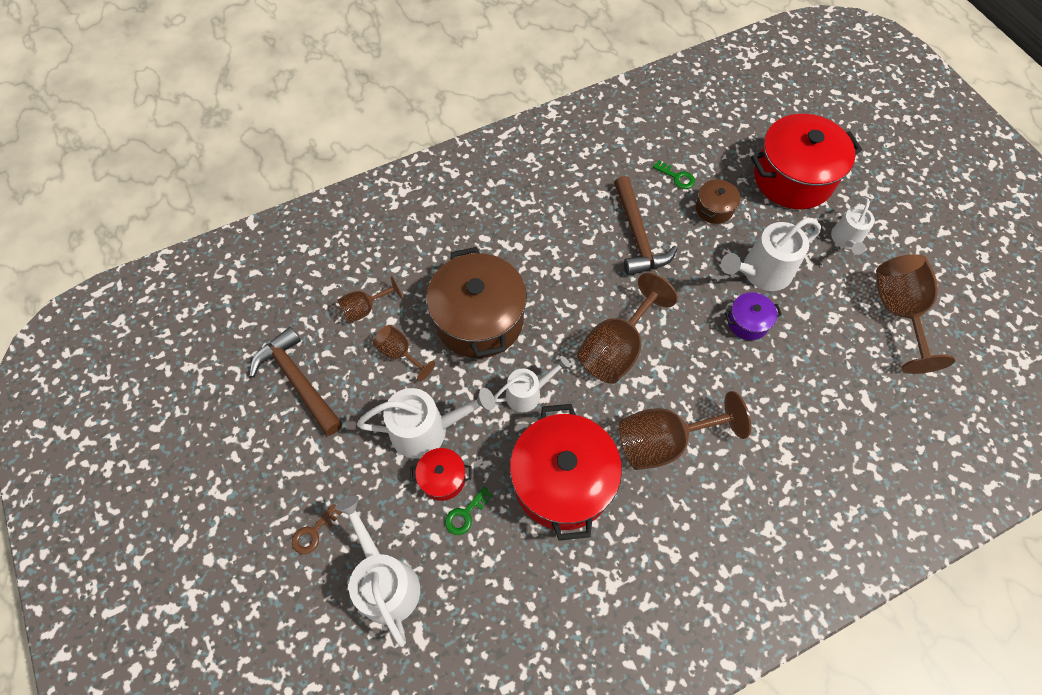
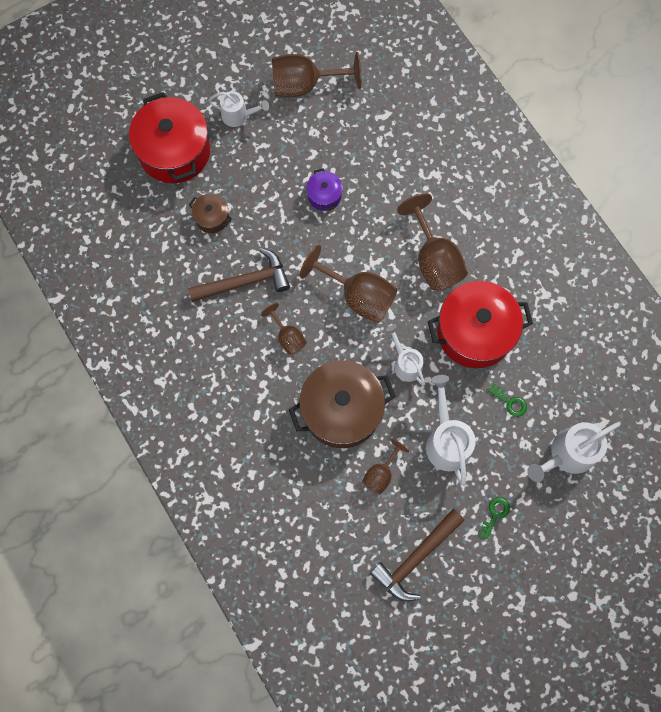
camera: 95 degrees left, 10 degrees up
brown key [292,504,342,554] -> none
brown goblet [338,276,402,323] -> brown goblet moved to [261,303,307,355]
red pot [410,448,472,501] -> none
green key [653,161,695,189] -> green key moved to [478,497,510,539]
white watering can [721,218,821,291] -> none

